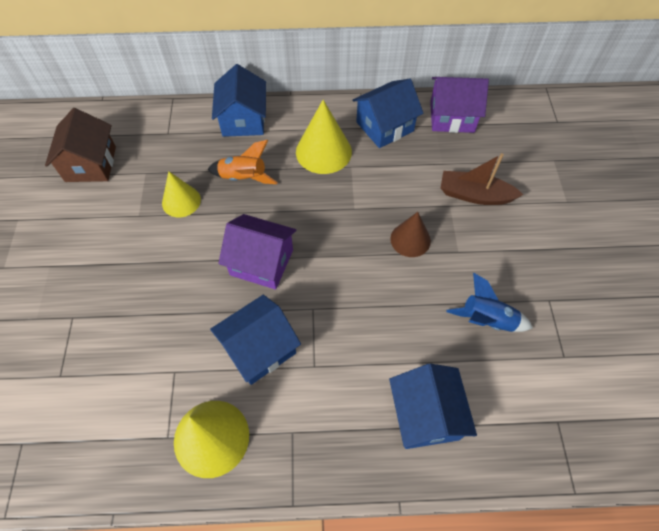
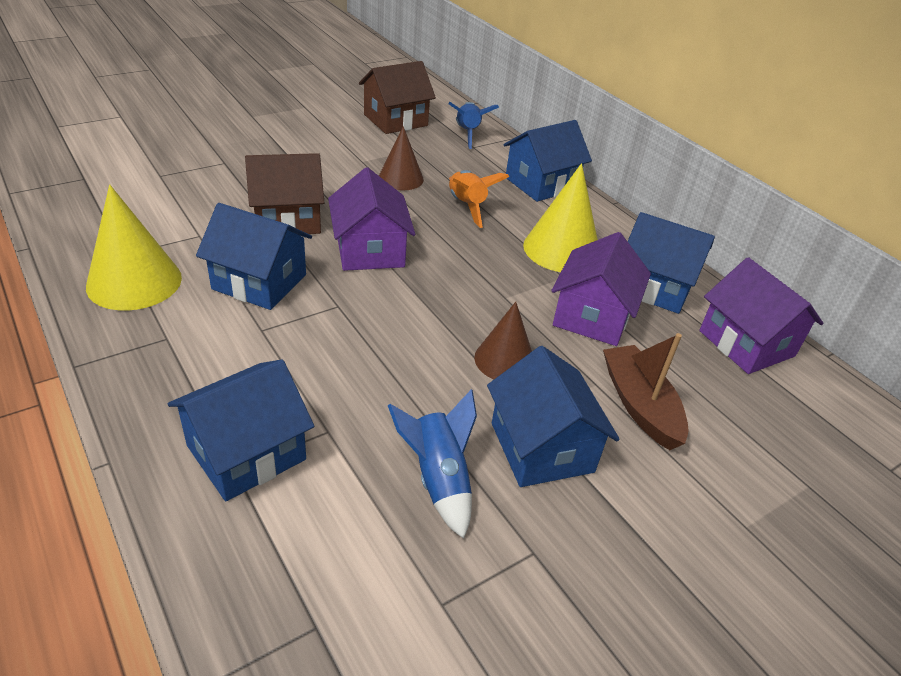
camera: 55 degrees right, 20 degrees down
yellow cone [162,171,201,217] -> brown cone [379,126,424,190]
none -> brown house [245,153,324,234]
none -> blue rocket [448,102,499,149]
none -> blue house [487,346,620,487]
none -> purple house [551,232,651,346]

